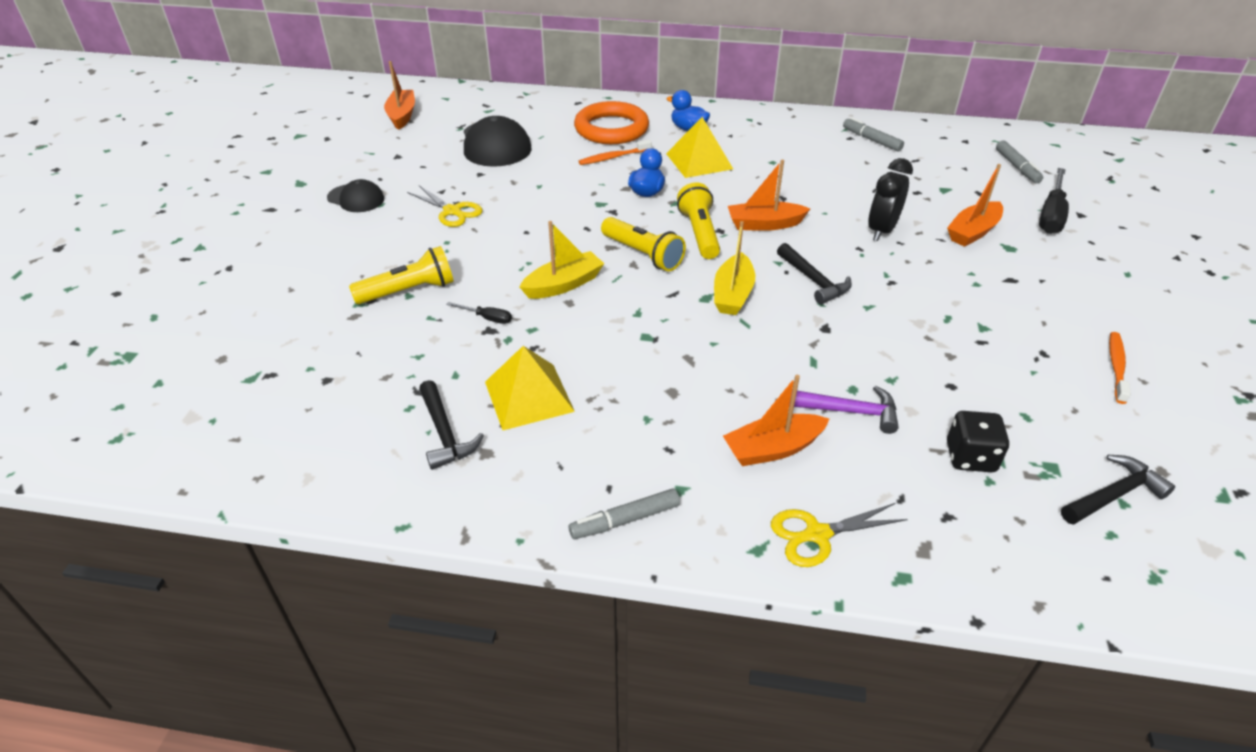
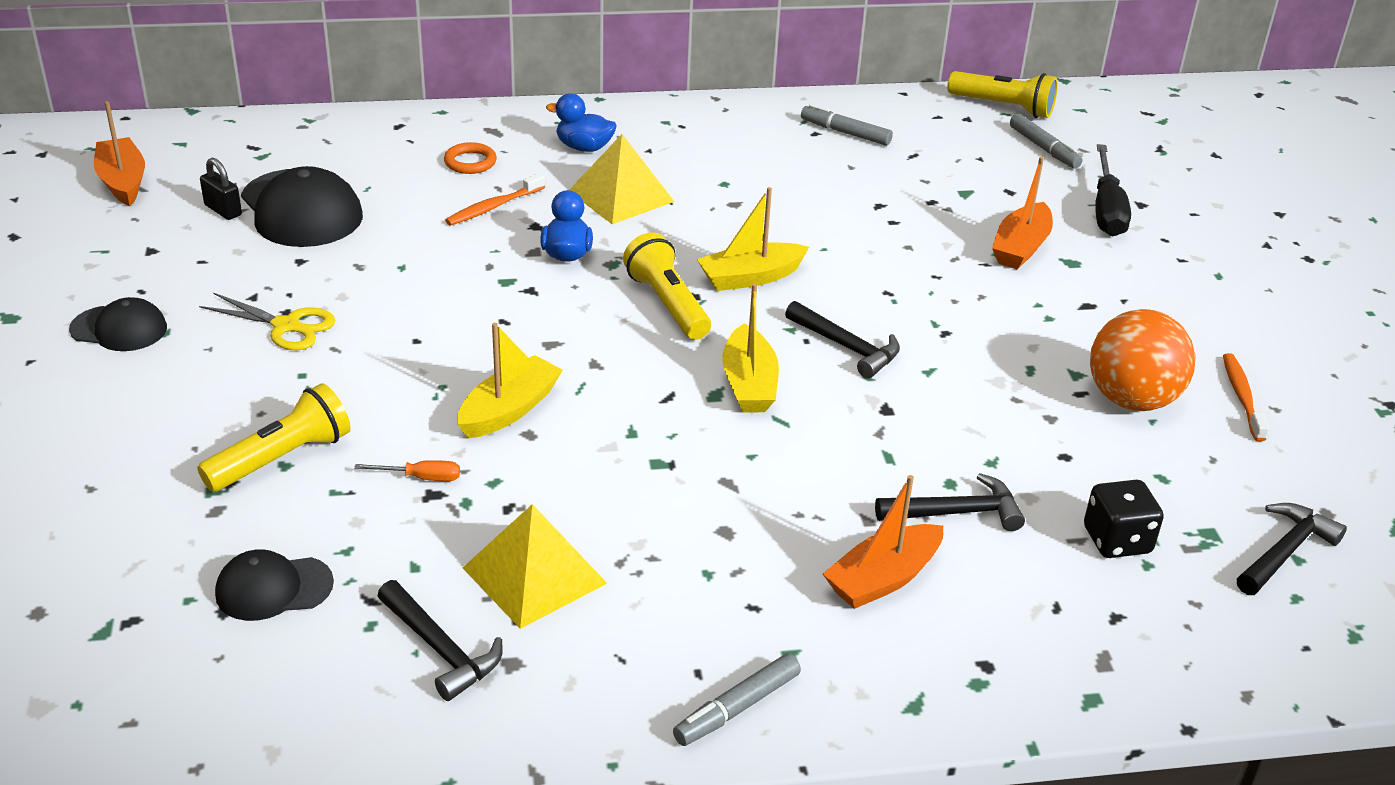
camera: 20 degrees left, 5 degrees down
black screwdriver [446,302,512,324] -> orange screwdriver [354,460,460,481]
orange ring [574,101,649,144] -> orange ring [444,142,497,174], size x0.46
yellow flashlight [601,217,686,271] -> yellow flashlight moved to [947,71,1058,118]
orange boat [728,160,810,231] -> yellow boat [697,187,809,291]
yellow scissors [771,503,908,567] -> none
purple hammer [789,386,899,434] -> black hammer [875,473,1025,531]
black clock [868,158,913,241] -> none
none -> black padlock [200,157,242,220]
none -> black cap [215,549,334,621]
none -> orange ball [1090,309,1196,411]

